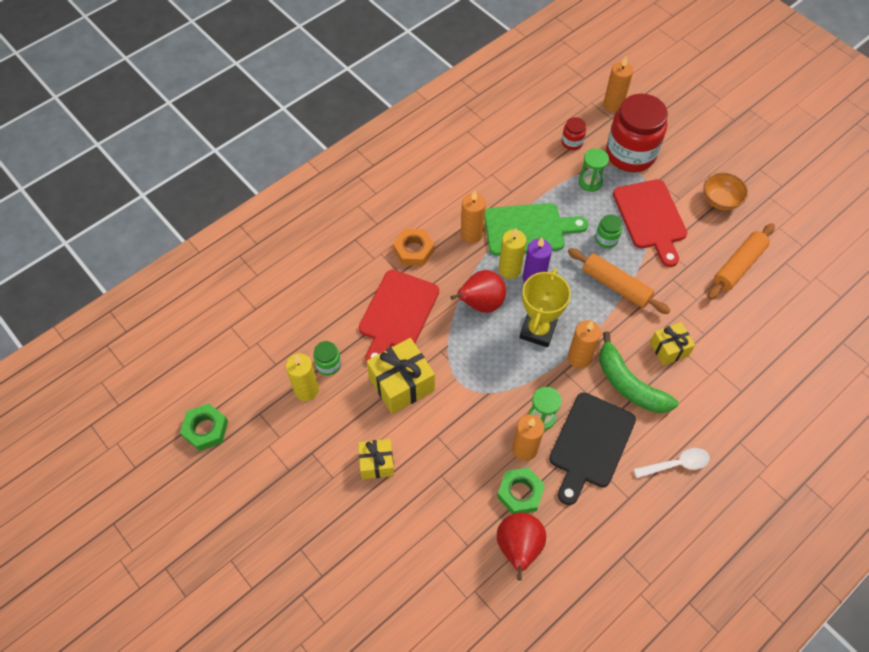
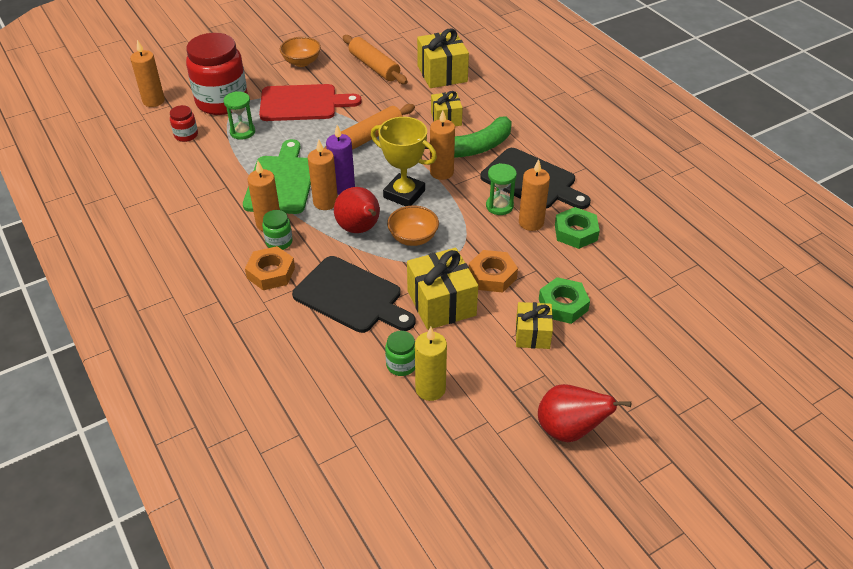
camera: 80 degrees left, 15 degrees down
green nut [180,403,228,451] -> green nut moved to [539,277,590,324]
red cutting board [359,270,439,363] -> black cutting board [292,256,415,333]
red pear [497,512,546,581] -> red pear moved to [538,384,631,442]
yellow candle [499,228,526,279] -> orange candle [308,139,338,210]
green jar [595,214,622,248] -> green jar moved to [262,210,293,250]
white spoon [634,448,710,478] -> none
none -> orange bowl [387,205,439,246]
none -> yellow gift [417,28,469,88]
none -> orange nut [469,250,518,293]

